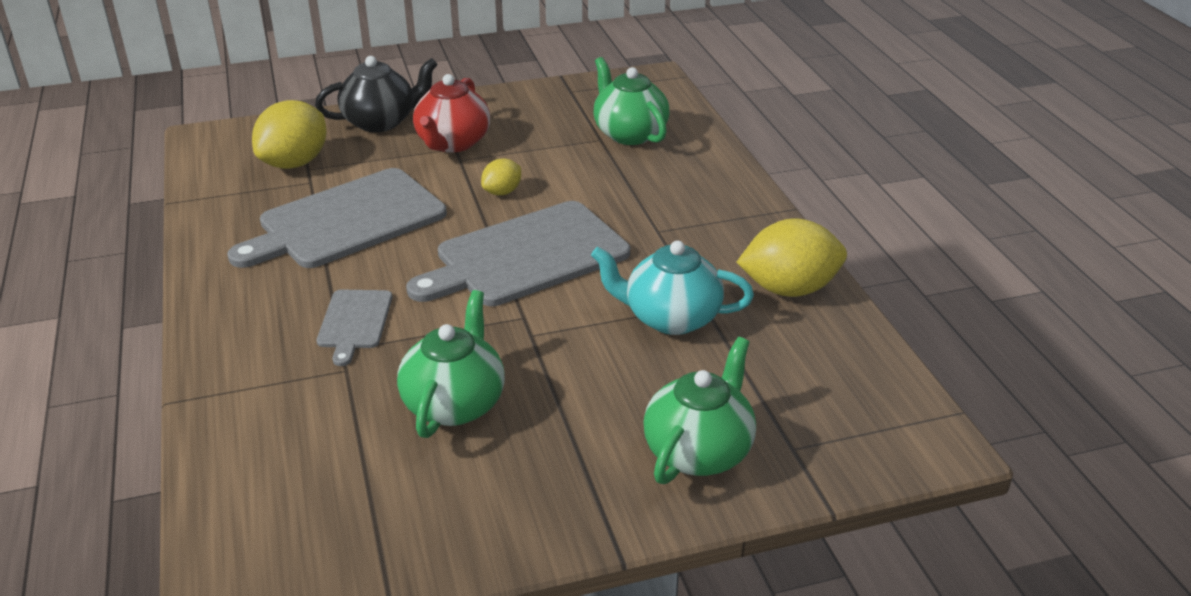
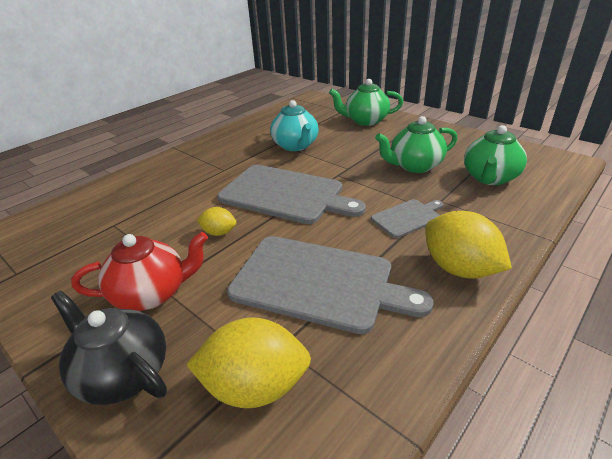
camera: 120 degrees left, 0 degrees up
green teapot [593,57,669,145] -> green teapot moved to [464,125,527,185]
yellow lemon [736,218,847,297] -> yellow lemon moved to [425,211,512,279]

